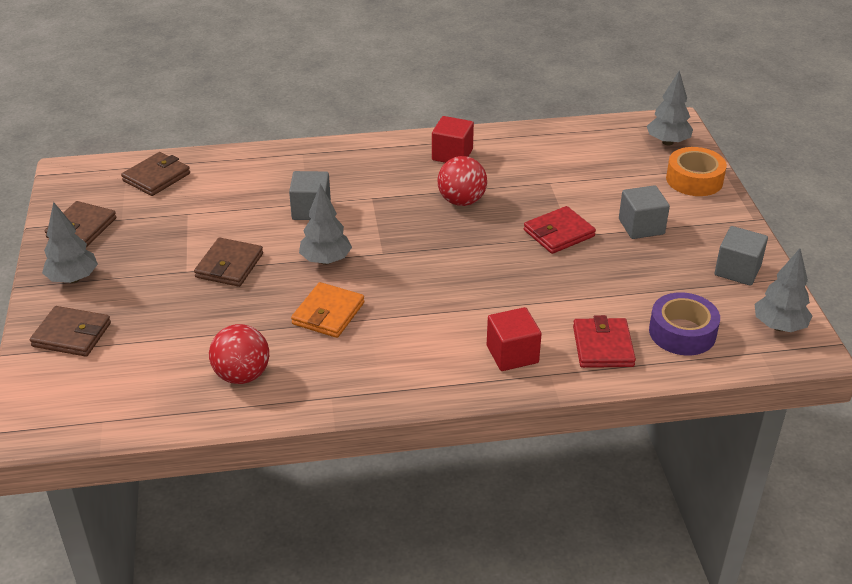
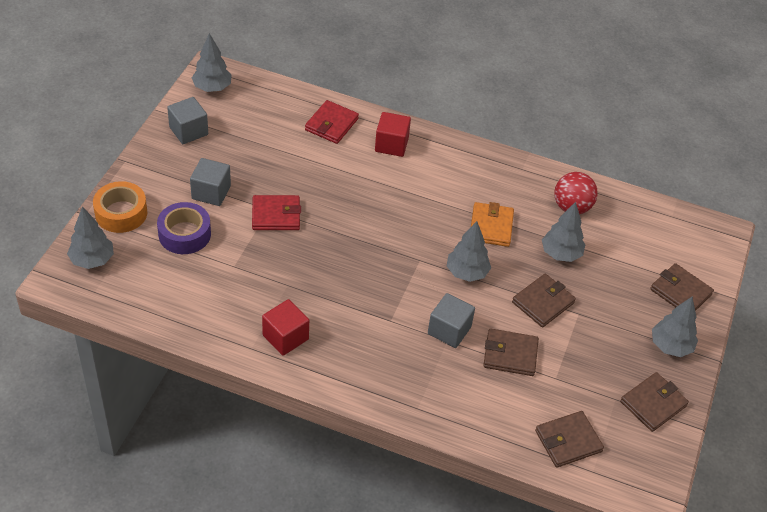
camera: 155 degrees left, 10 degrees up
orange wallet [291,282,364,338] -> orange wallet turned 45 degrees counterclockwise [471,202,514,247]
red ball [437,156,487,206] -> none
purple tape [649,292,720,355] -> purple tape moved to [157,202,211,254]
none -> brown wallet [483,328,539,376]
none -> grey tree [542,202,586,262]

